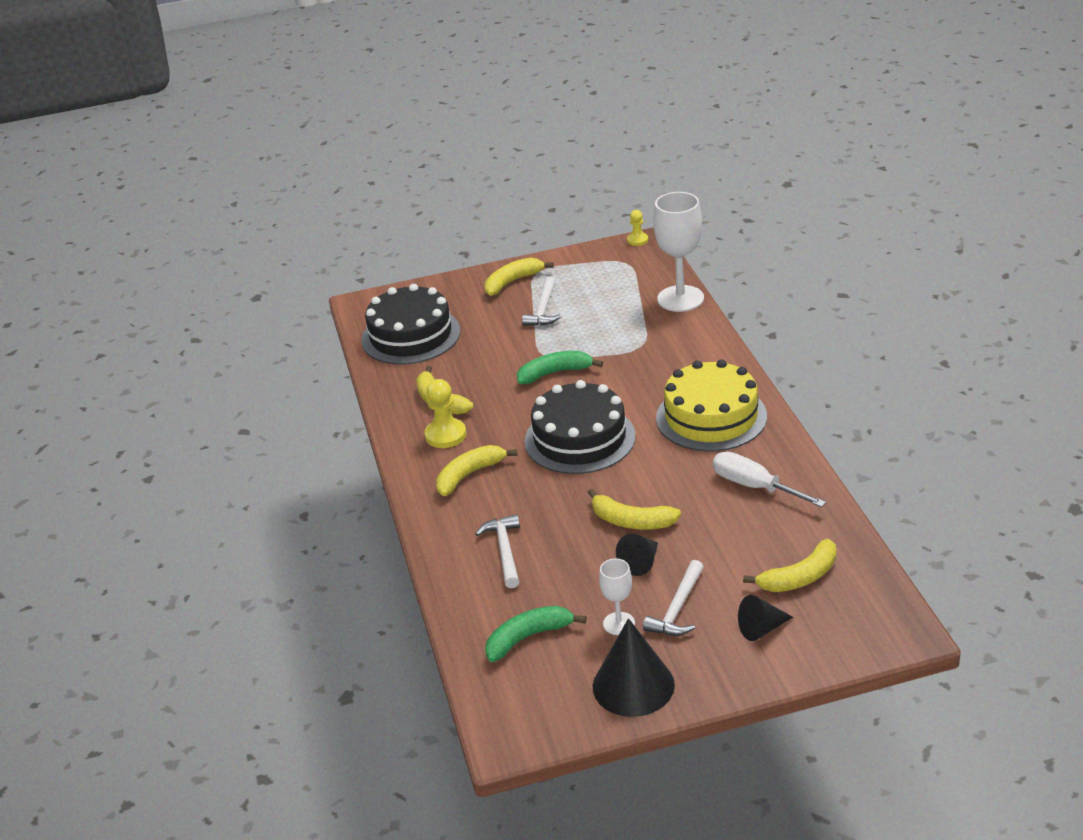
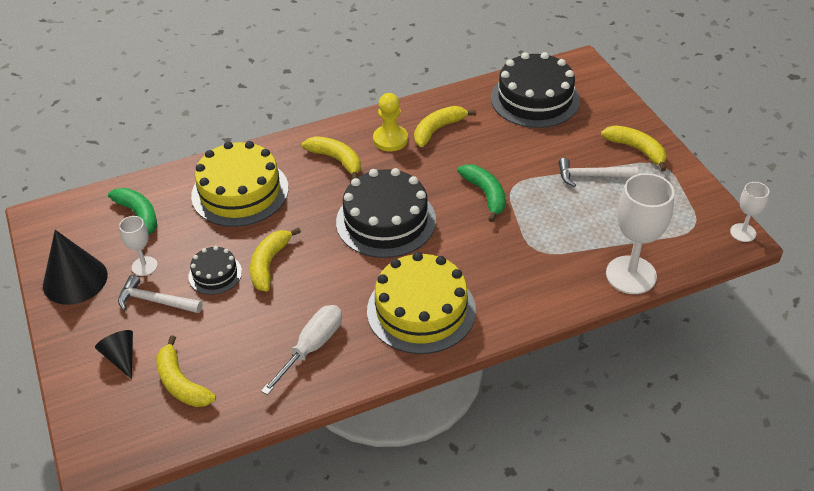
camera: 80 degrees right, 10 degrees up
white hammer [475,514,520,588] -> yellow cake [191,141,289,227]
black cone [616,534,658,576] -> black cake [188,246,242,295]
yellow pawn [627,210,648,246] -> white goblet [730,182,769,242]

